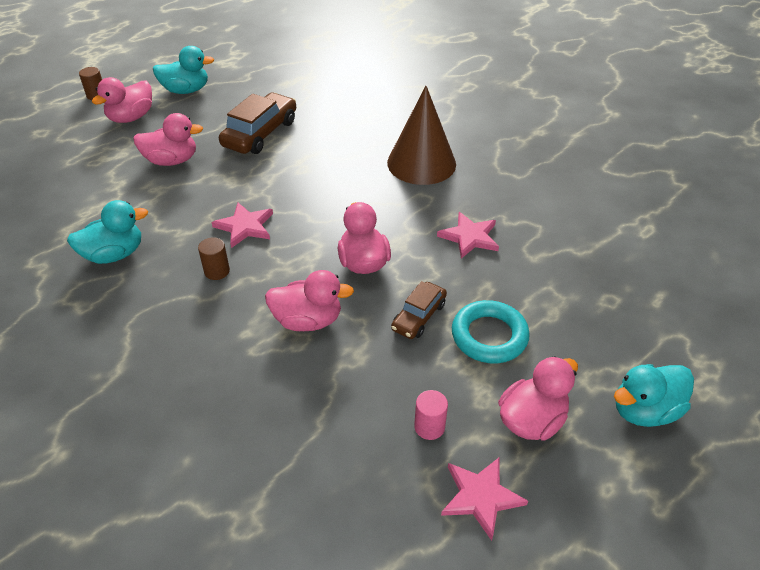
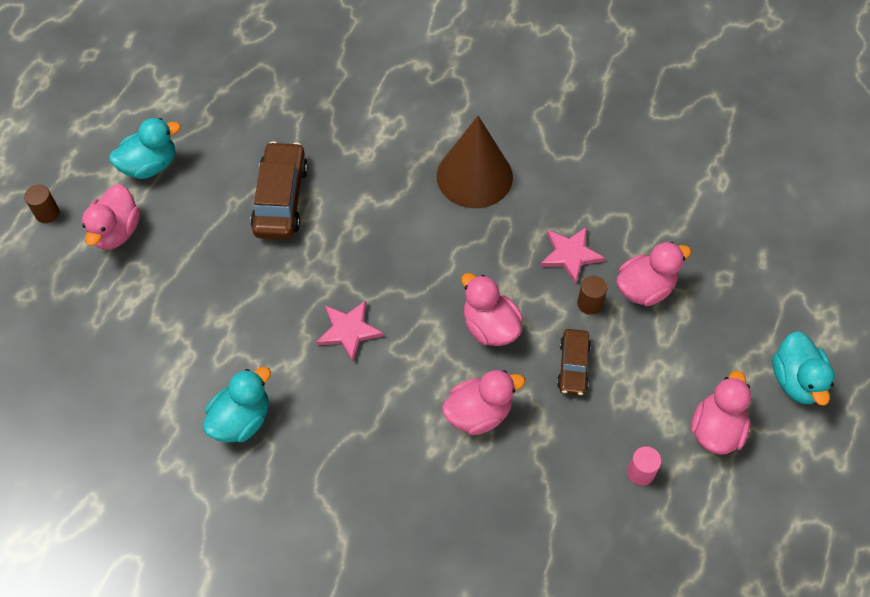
camera: 25 degrees left, 15 degrees up
pink duck [133,113,203,166] -> pink duck moved to [617,242,691,306]
brown cylinder [198,237,230,280] -> brown cylinder moved to [577,276,607,315]
pink star [441,458,528,541] -> none
turquoise ring [452,300,530,363] -> none
turquoise duck [614,364,694,427] -> turquoise duck turned 45 degrees counterclockwise [772,331,835,406]

